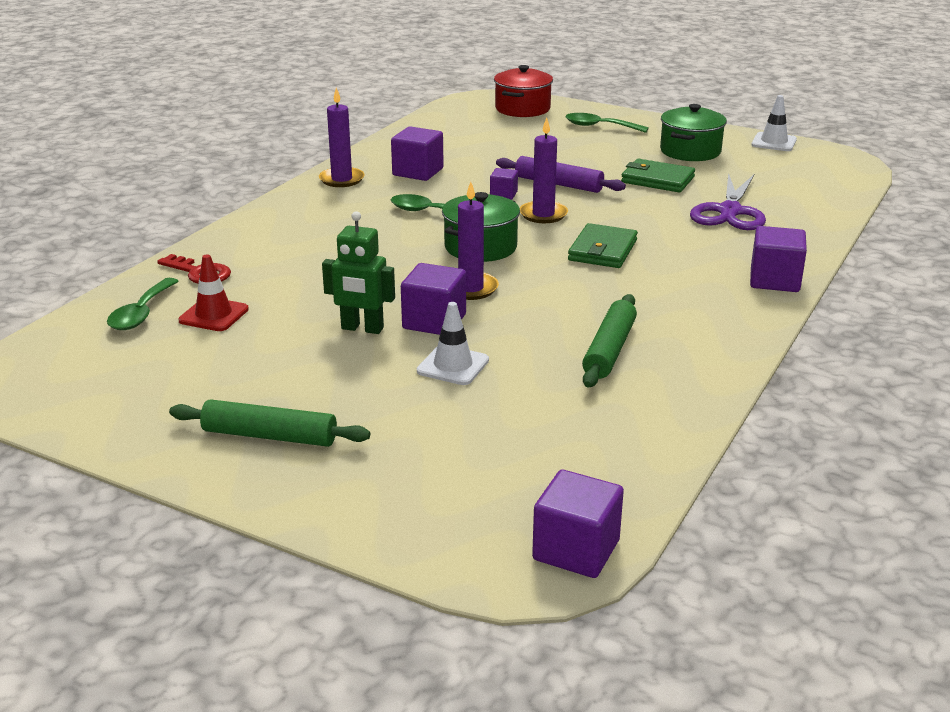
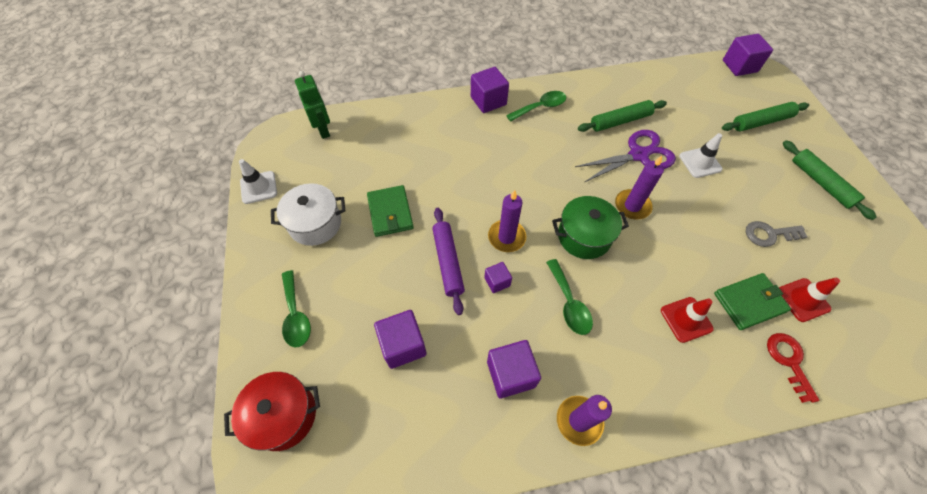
camera: 130 degrees left, 30 degrees up
green spoon [107,278,178,330] -> green spoon moved to [506,91,566,122]
green robot [322,211,395,334] -> green robot moved to [295,71,330,139]
purple cube [401,263,466,335] -> purple cube moved to [374,310,427,369]
green wallet [568,223,638,268] -> green wallet moved to [714,273,791,330]
green pot [660,104,727,161] -> white pot [271,183,345,246]
purple scissors [690,173,766,230] -> purple scissors moved to [575,130,676,182]
none -> red traffic cone [661,297,714,343]
none -> green rolling pin [722,102,809,131]
none -> grey key [746,221,807,247]

